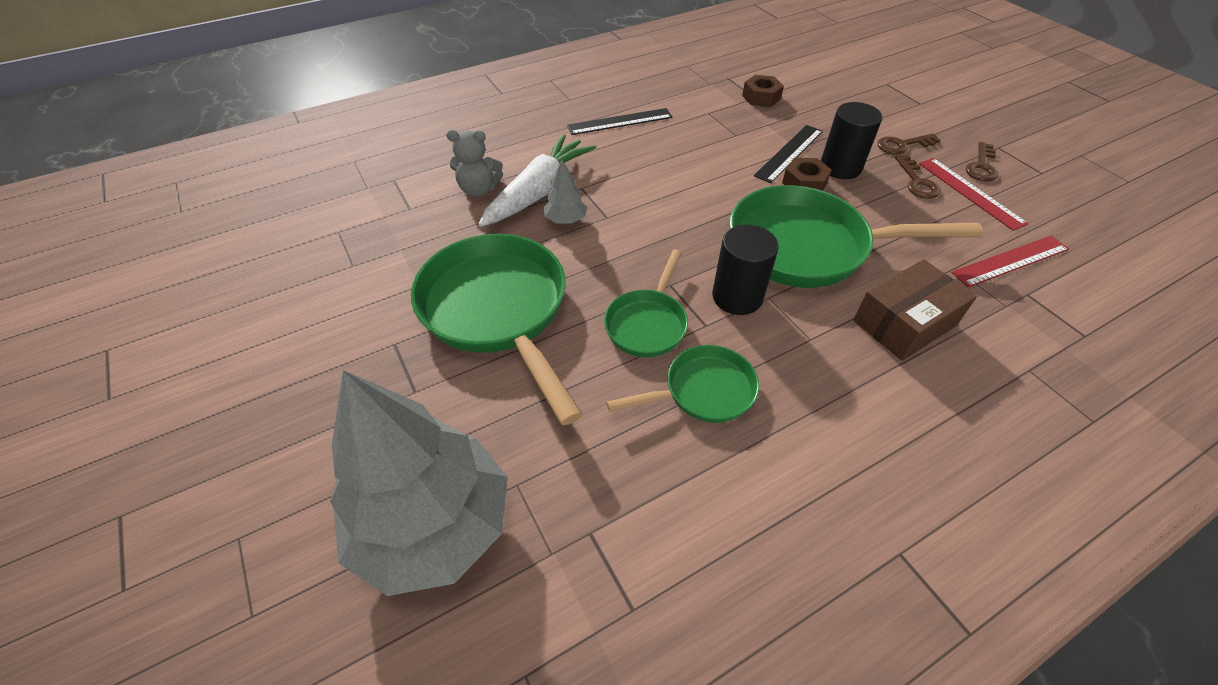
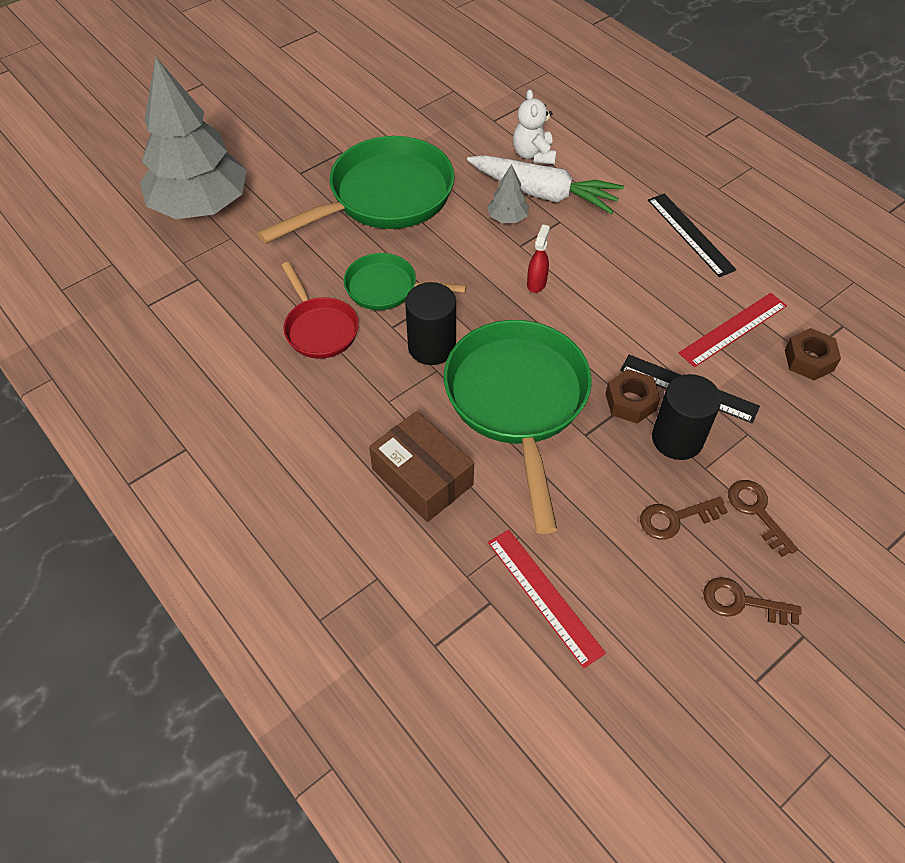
camera: 80 degrees right, 5 degrees up
grey teddy bear [446,130,503,197] -> white teddy bear [513,89,556,164]
green pan [606,345,759,423] -> red pan [281,262,359,359]
red ruler [919,158,1029,231] -> red ruler moved to [679,293,787,367]
none -> red spray bottle [527,224,550,293]

